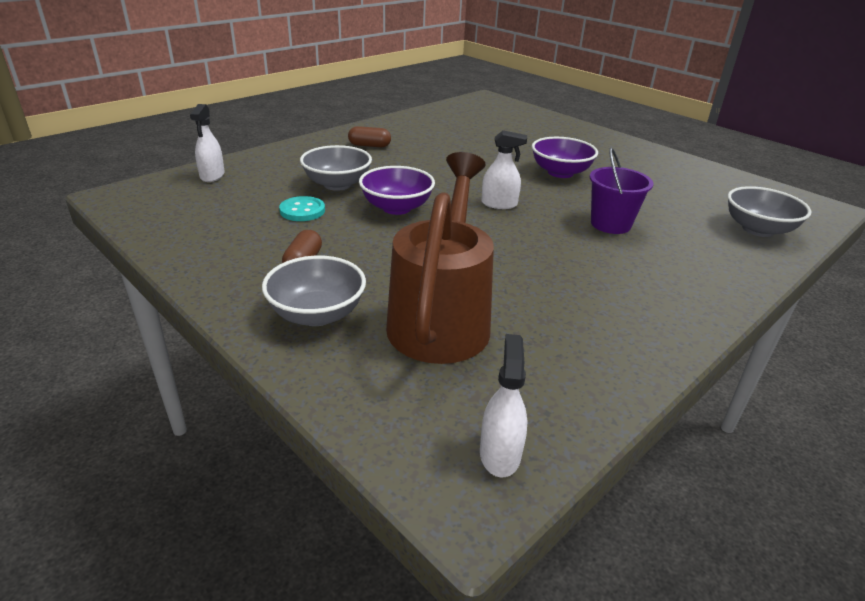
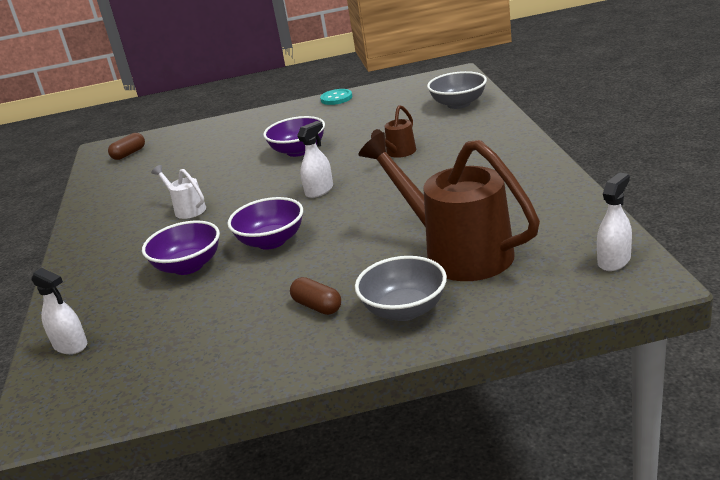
camera: 50 degrees left, 5 degrees down
turquoise button [279,196,325,221] -> turquoise button moved to [320,89,352,105]
grey bowl [300,145,372,191] -> purple bowl [142,220,220,275]
brown capsule [348,126,391,147] -> brown capsule moved to [108,133,145,160]
white spray bottle [480,334,528,477] -> white spray bottle turned 90 degrees clockwise [597,172,632,271]
purple bucket [590,148,654,234] -> brown watering can [371,105,416,158]
none -> white watering can [151,165,206,219]

